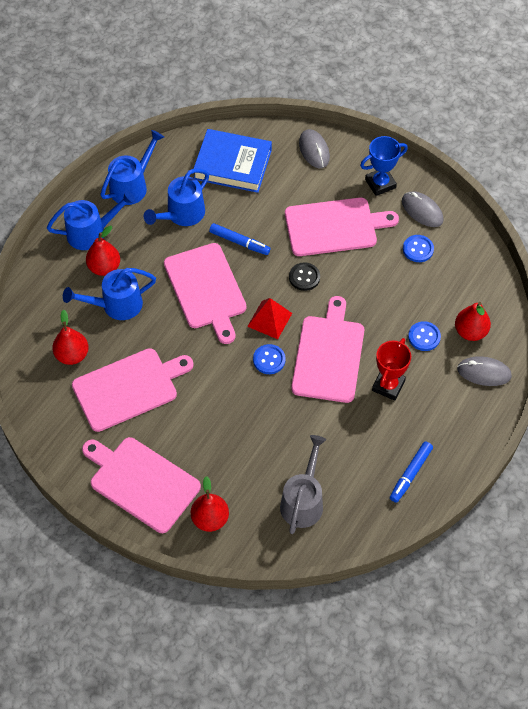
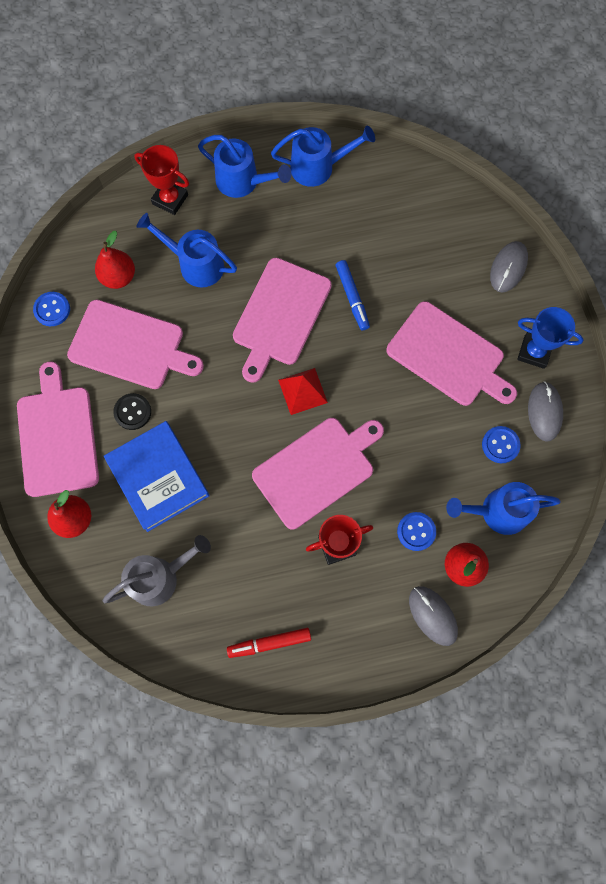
camera: 45 degrees right, 15 degrees up
red pear [86,226,120,276] -> none
blue watering can [144,169,209,226] -> blue watering can moved to [446,482,561,535]
blue book [193,129,272,193] -> blue book moved to [104,421,210,532]
blue button [253,344,285,374] -> blue button moved to [33,292,70,326]
black button [289,262,320,291] -> black button moved to [113,393,151,430]
blue marker [390,441,433,503] -> red marker [227,628,311,658]
none -> red trophy [134,145,189,215]

